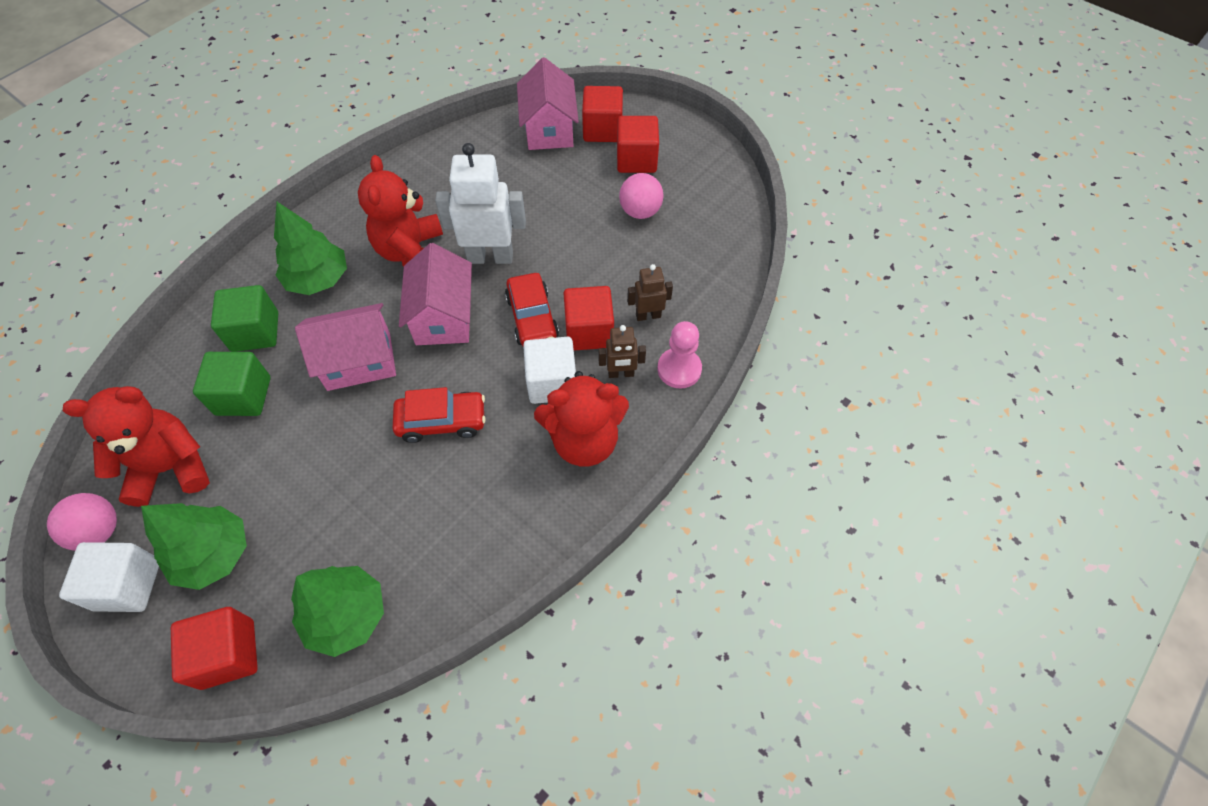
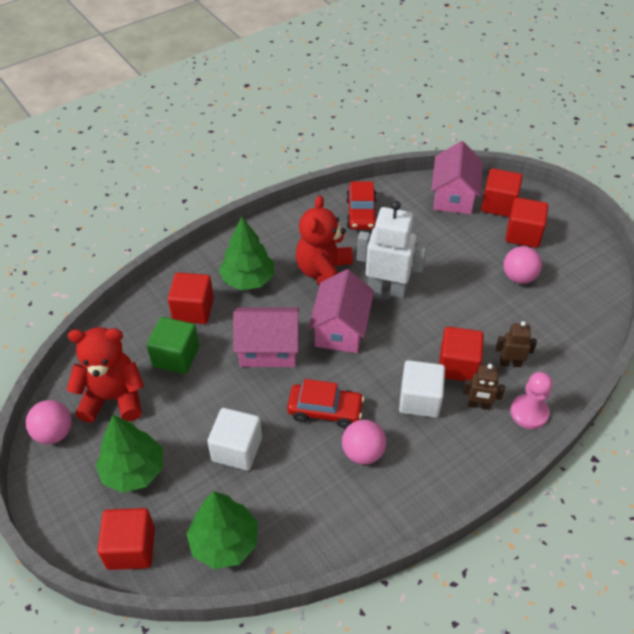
camera: 15 degrees right, 10 degrees down
white cube [59,542,159,612] -> white cube moved to [207,408,262,470]
green cube [211,285,278,352] -> red cube [168,273,214,324]
red car [505,273,559,346] -> red car moved to [346,182,377,230]
red teddy bear [534,371,629,467] -> none
none -> pink ball [342,420,386,465]

